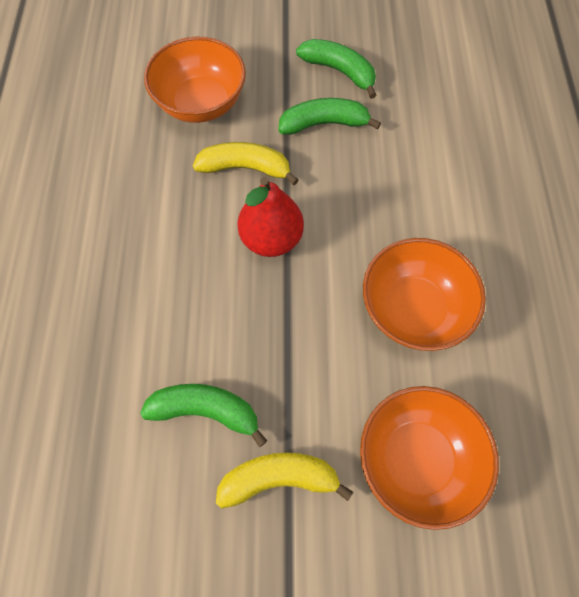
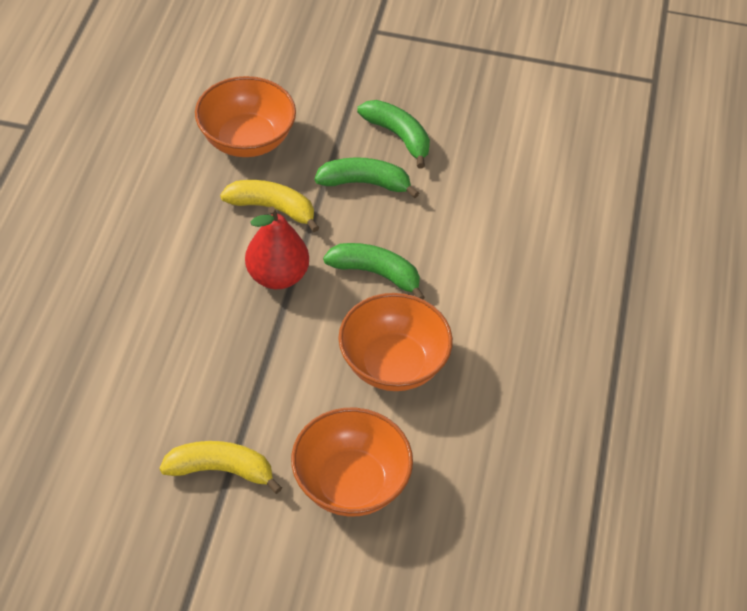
camera: 10 degrees right, 15 degrees down
green banana [140,384,267,447] -> green banana moved to [323,243,425,299]

